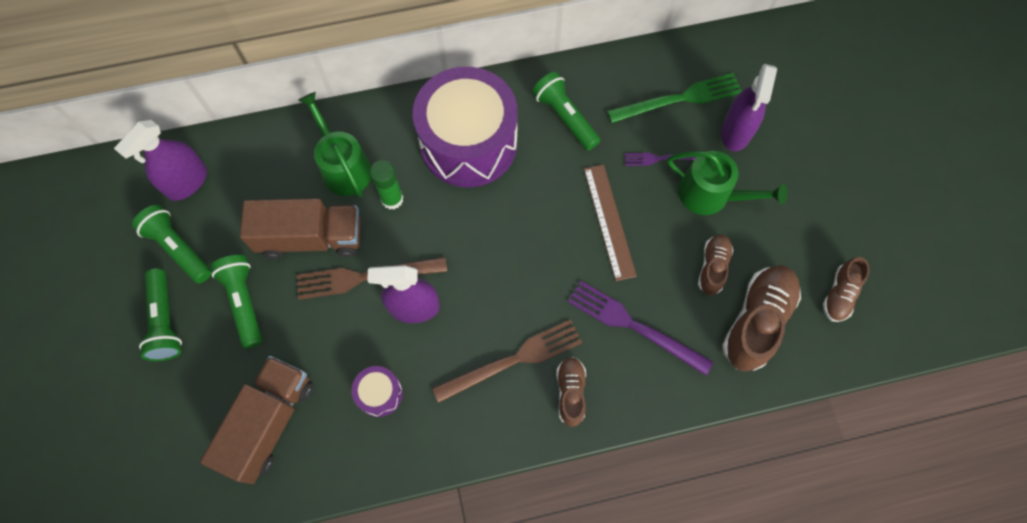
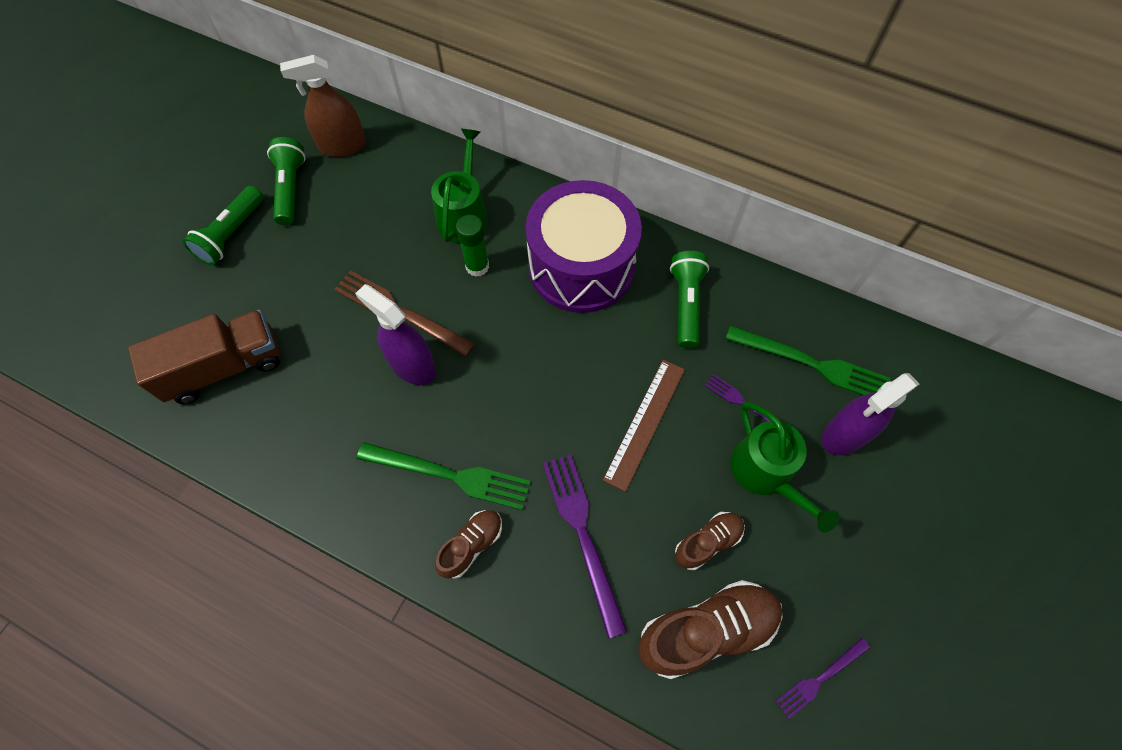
camera: 40 degrees right, 5 degrees down
purple spray bottle [114,120,207,201] -> brown spray bottle [280,55,366,157]
green flashlight [211,255,262,348] -> none
brown truck [240,199,361,259] -> none
purple drum [352,366,403,417] -> none
brown fork [432,320,583,403] -> green fork [357,442,531,510]
brown shoe [823,257,869,322] -> purple fork [776,638,870,719]

